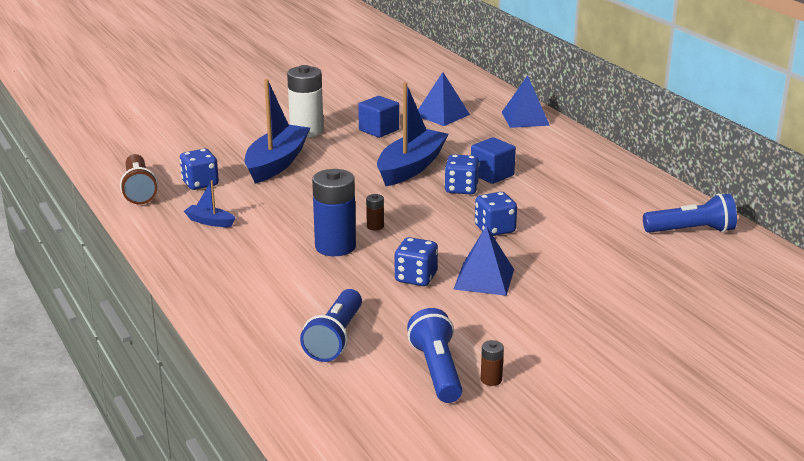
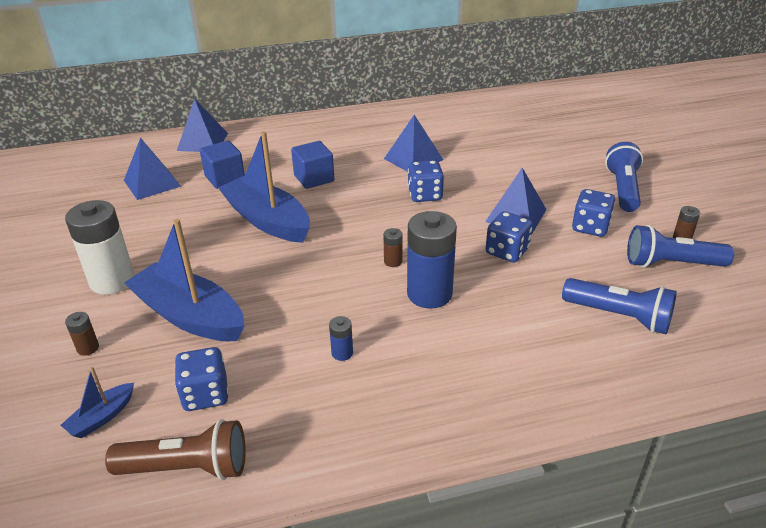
camera: 75 degrees left, 10 degrees up
blue boat [184,180,236,227] -> blue boat moved to [61,367,134,438]
blue cube [358,96,399,138] -> blue cube moved to [200,140,245,189]
blue dice [444,154,480,194] -> blue dice moved to [572,189,615,237]
blue flashlight [643,193,737,233] -> blue flashlight moved to [605,142,643,212]
none -> brown battery [65,312,99,356]
none -> blue battery [329,316,353,361]
none -> blue pyramid [384,115,443,172]

